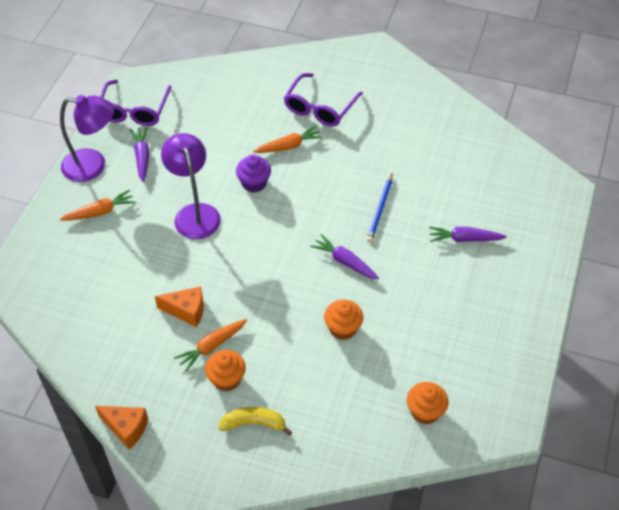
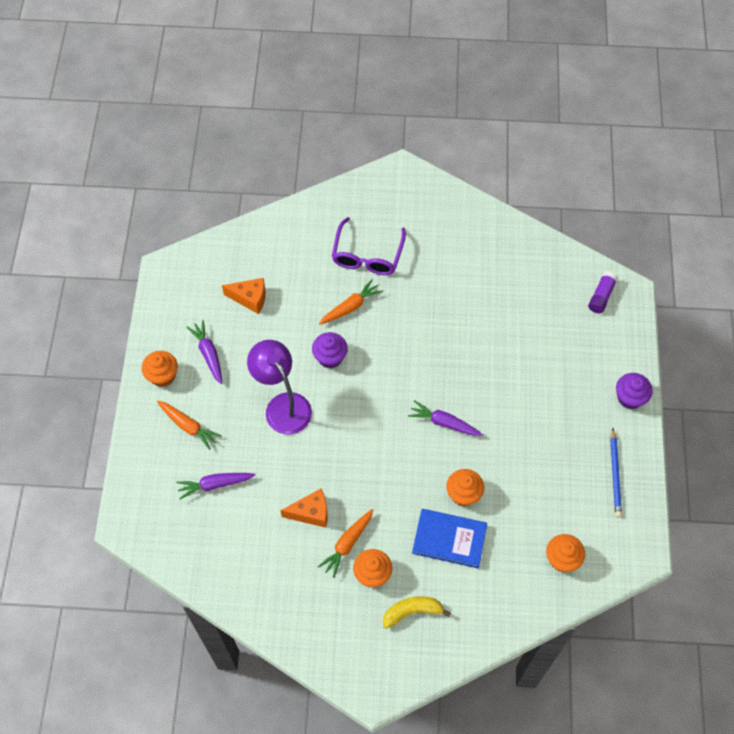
camera: 15 degrees left, 10 degrees up
purple lamp [60,95,114,182] -> orange cupcake [142,351,178,387]
orange carrot [60,190,136,221] -> orange carrot turned 75 degrees clockwise [157,401,222,450]
orange cheese [95,406,148,449] -> orange cheese moved to [222,278,266,314]
purple glasses [100,80,172,126] -> none
blue pencil [366,174,393,243] -> blue pencil moved to [610,428,622,517]
purple carrot [429,227,507,242] -> purple carrot moved to [176,473,255,499]
none -> blue book [412,509,487,568]
none -> purple glue stick [588,271,618,313]
none -> purple cupcake [616,373,652,409]

